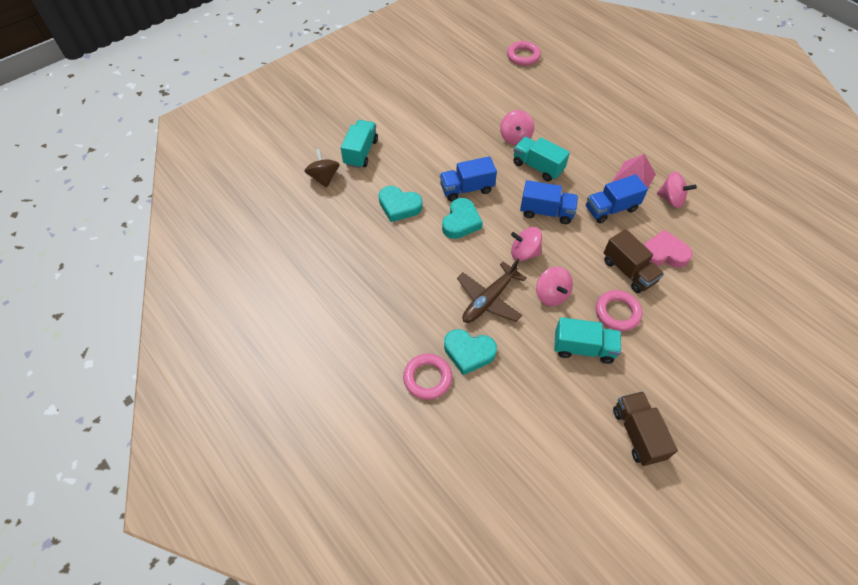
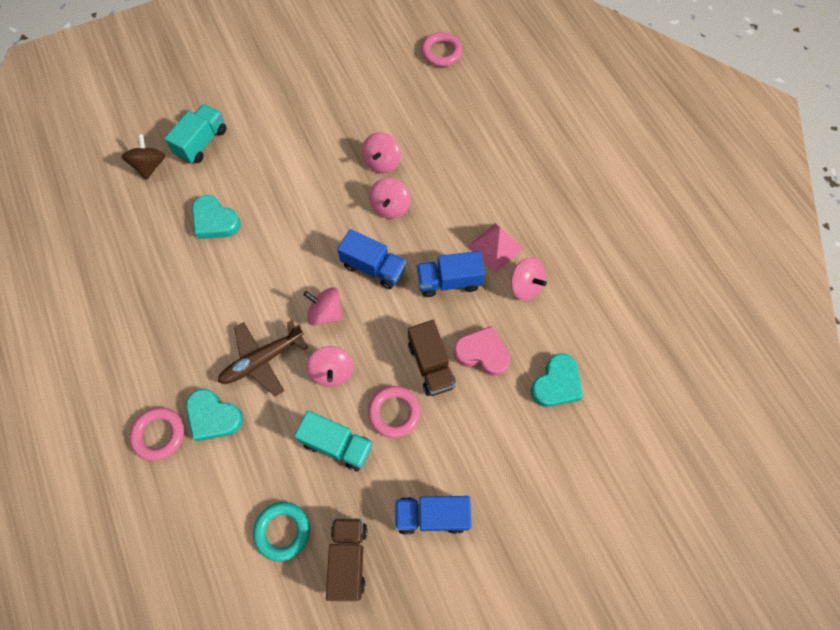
camera: 15 degrees right, 10 degrees up
blue truck [440,156,497,201] -> blue truck moved to [395,496,472,535]
turquoise heart [442,198,483,239] -> turquoise heart moved to [531,354,583,407]
turquoise truck [513,137,570,182] -> pink spinning top [369,178,410,219]
none -> turquoise ring [253,502,310,562]

